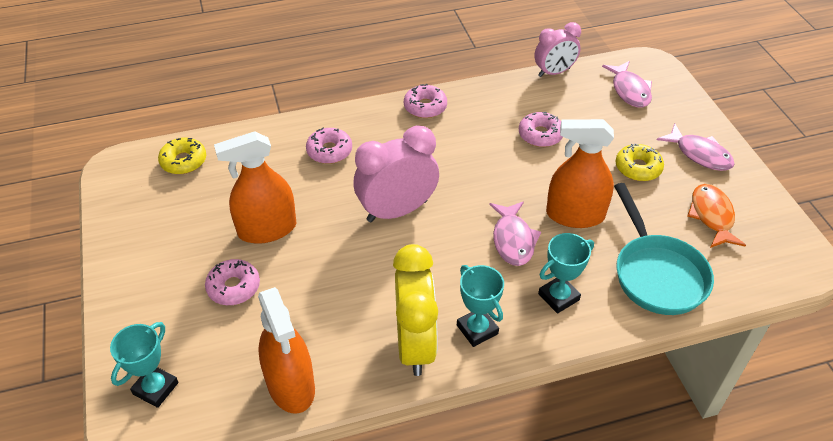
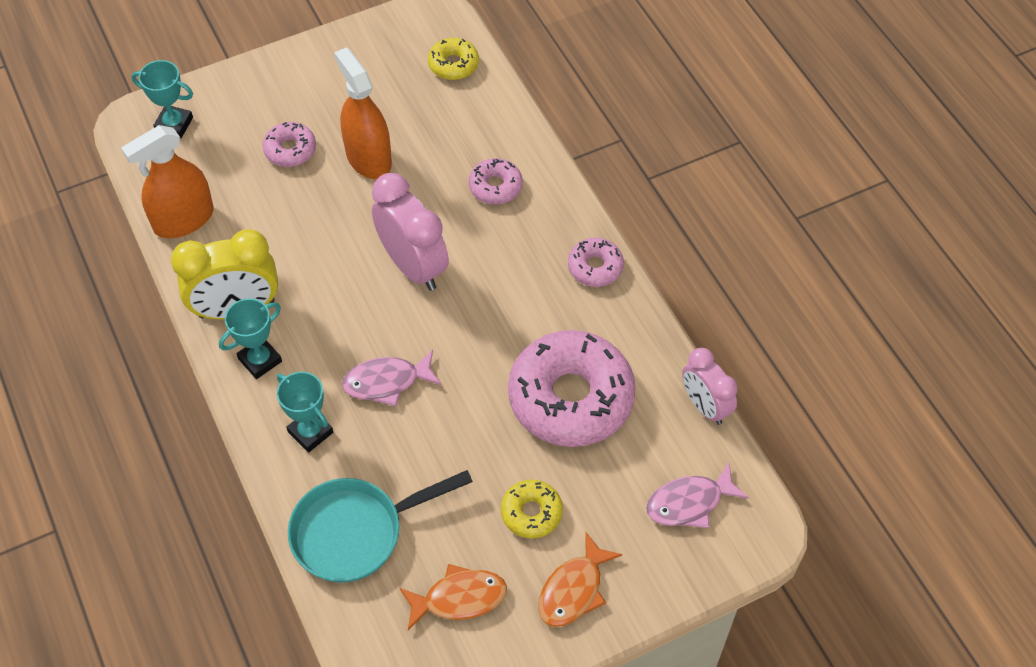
camera: 80 degrees right, 10 degrees up
pink donut [519,112,563,147] -> pink donut [508,330,636,447], size x2.13
orange spray bottle [546,119,614,228] -> none
pink fish [657,123,735,171] -> orange fish [538,532,623,627]

